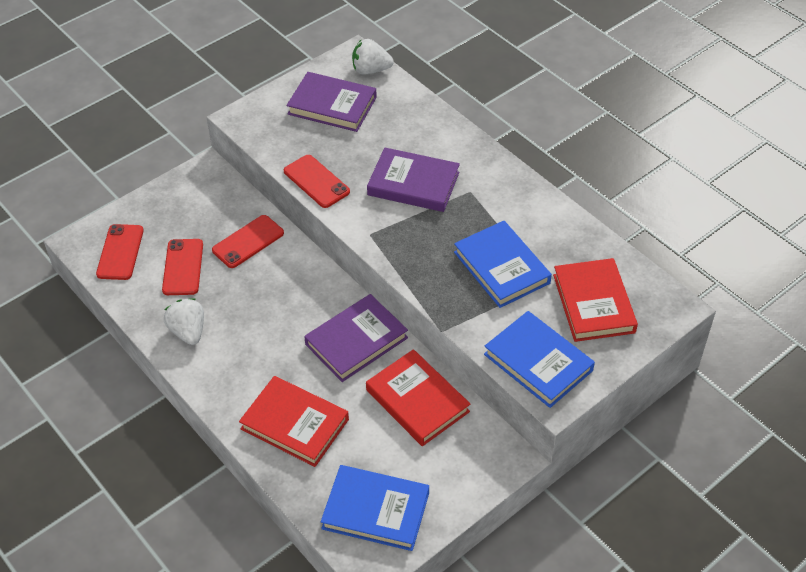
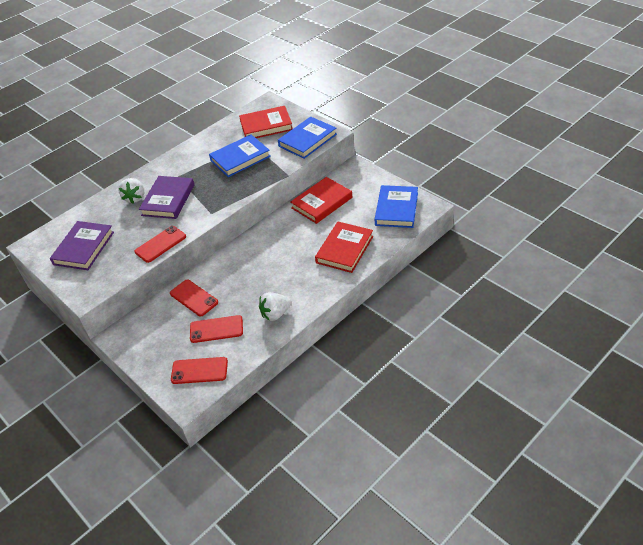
camera: 90 degrees left, 5 degrees down
purple book [304,294,408,382] -> none
white strawberry [352,39,394,75] -> white strawberry moved to [118,178,144,204]

